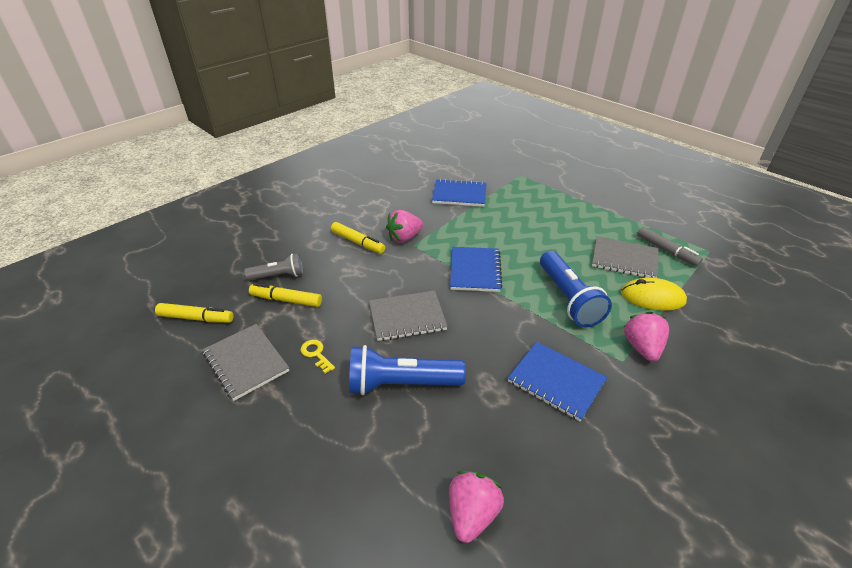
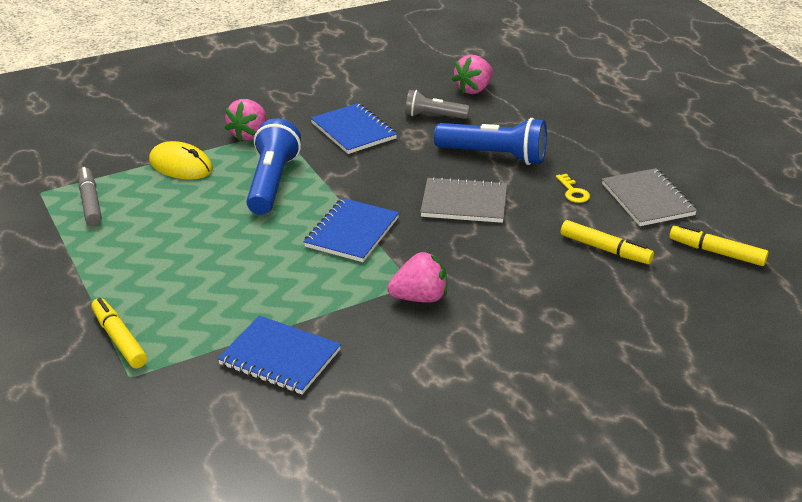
camera: 160 degrees left, 5 degrees down
grey flashlight [244,254,303,280] -> grey flashlight moved to [405,90,470,119]
yellow marker [331,222,385,254] -> yellow marker moved to [91,298,147,368]
grey notebook [592,236,659,278] -> none

